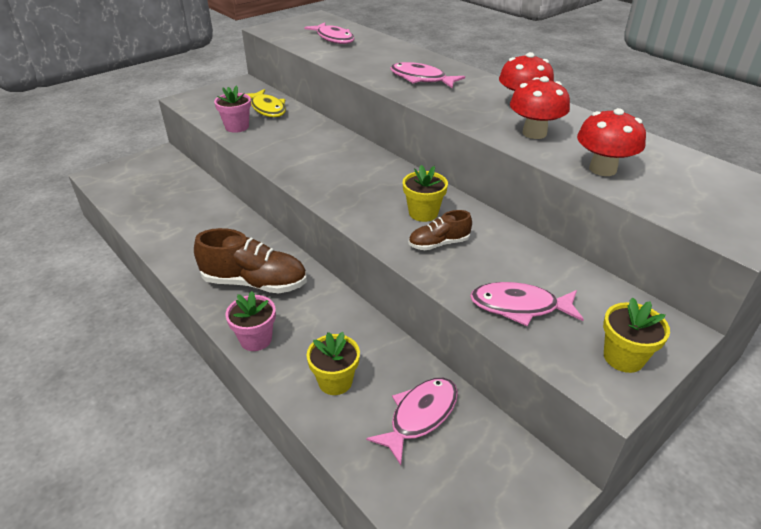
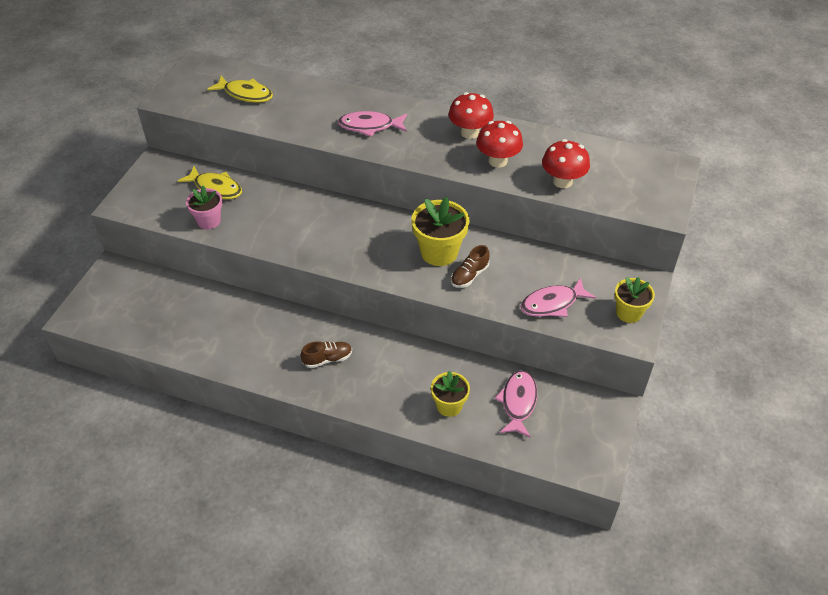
camera: 30 degrees left, 10 degrees up
brown shoe [194,228,307,294] -> brown shoe [301,341,352,368], size x0.54
pink flower pot [225,291,276,351] -> none
pink fish [304,23,355,44] -> yellow fish [207,76,273,103]
yellow flower pot [403,165,448,222] -> yellow flower pot [412,197,469,266], size x1.56

